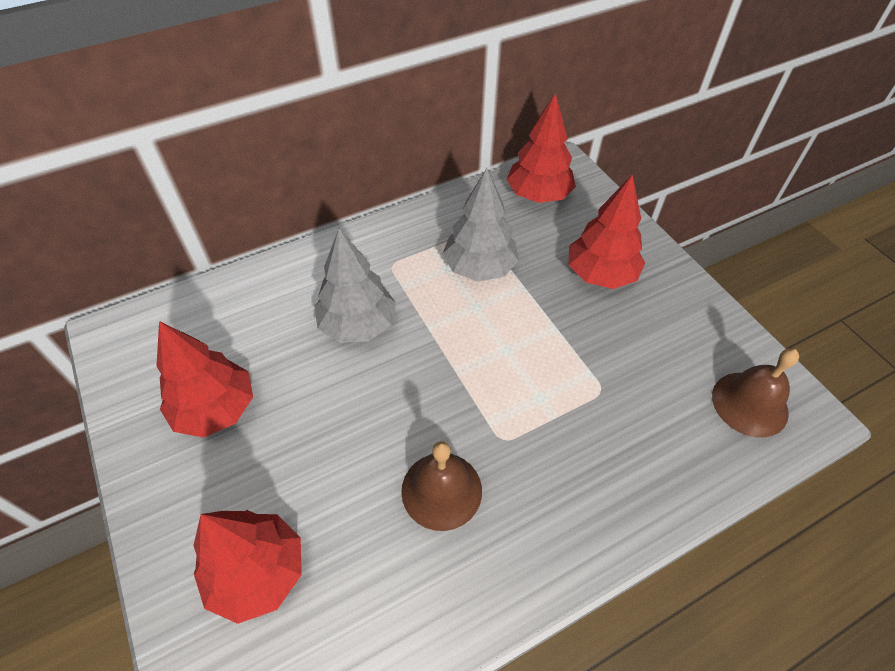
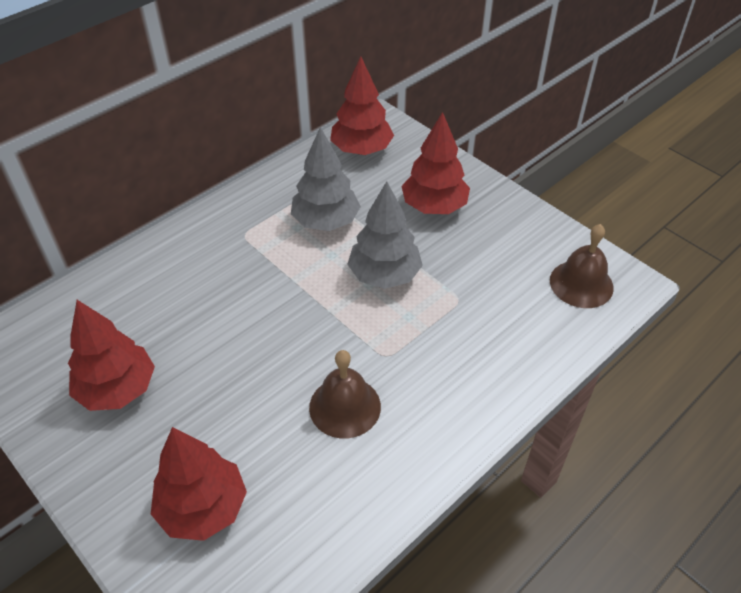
camera: 15 degrees left, 5 degrees down
grey tree [314,228,396,343] -> grey tree moved to [347,181,423,289]

